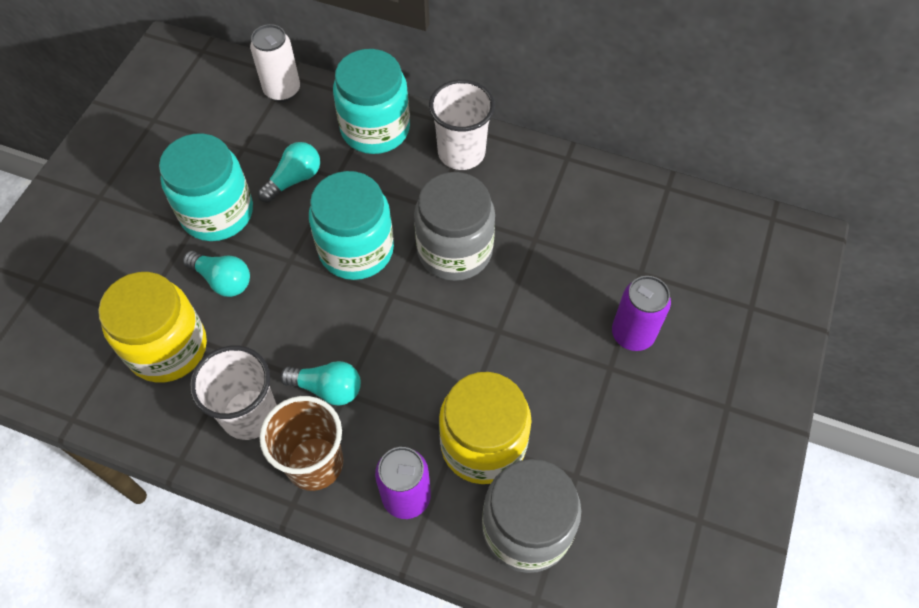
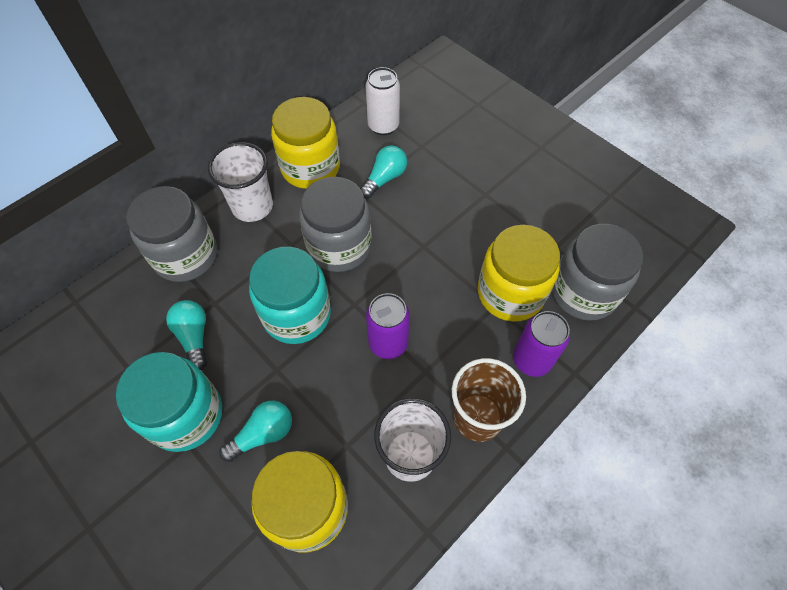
camera: 65 degrees left, 0 degrees up
white can [250,24,300,102] -> white can moved to [366,67,400,135]
turquoise light bulb [280,361,361,406] -> turquoise light bulb moved to [360,145,407,199]
turquoise jar [333,49,410,154] -> grey jar [126,186,217,282]
purple can [612,276,671,351] -> purple can moved to [366,293,410,359]
none -> yellow jar [271,97,340,189]

